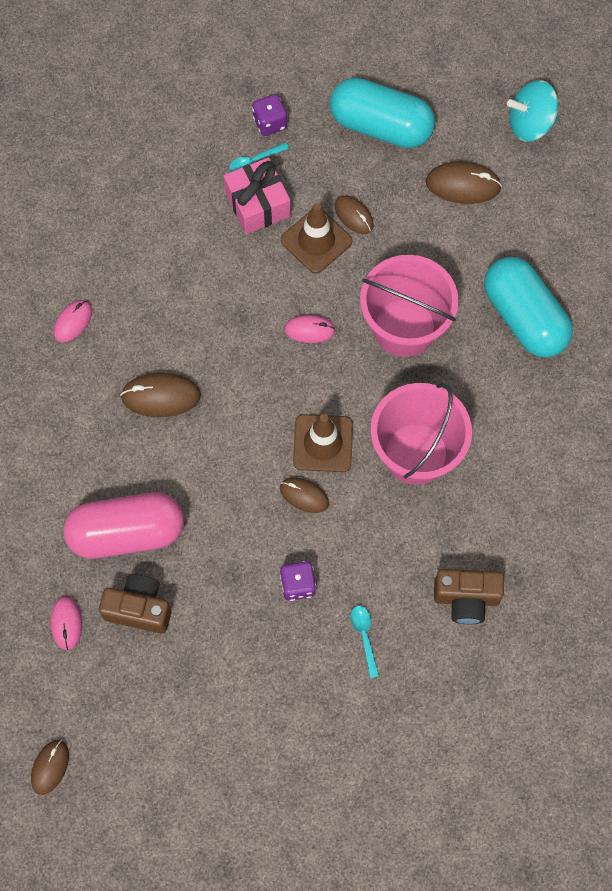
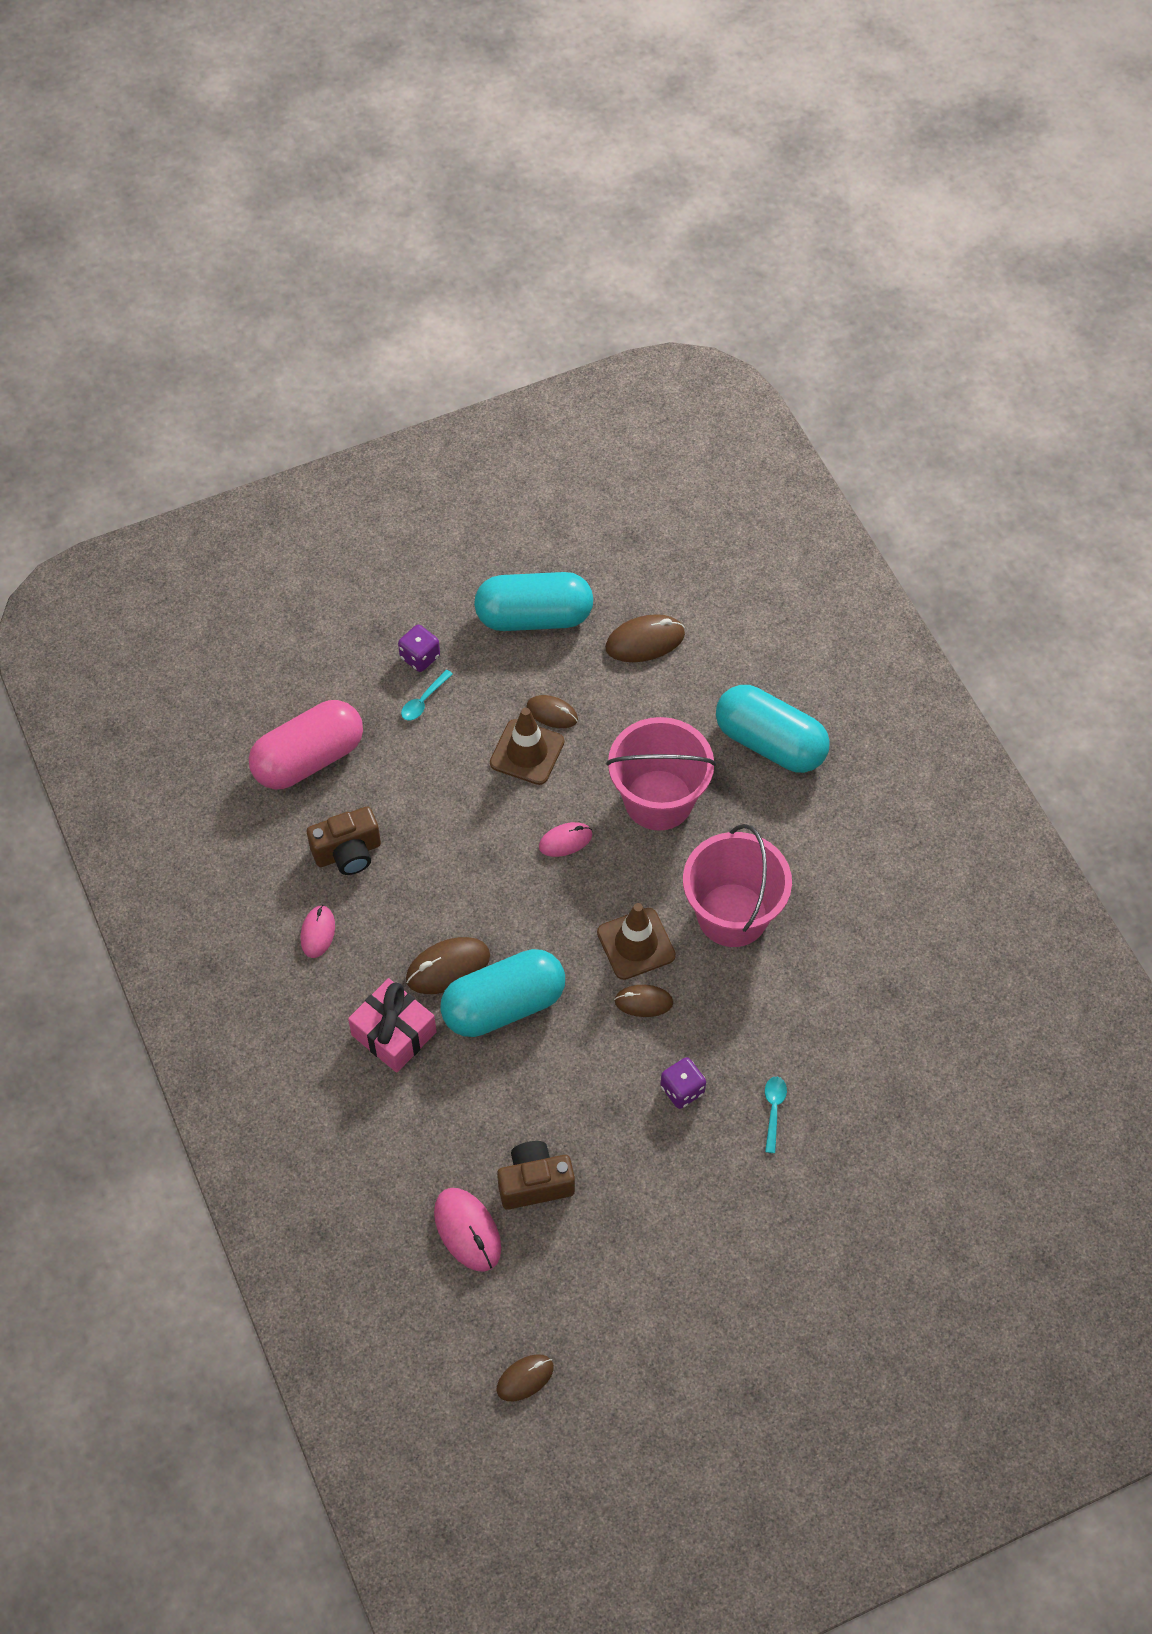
camera: 25 degrees left, 10 degrees down
brown mouse [31,740,69,795] -> brown mouse turned 60 degrees clockwise [497,1354,554,1401]
pink mouse [50,596,82,650] -> pink mouse [434,1188,501,1272], size x1.54
pink capsule [63,493,184,559] -> pink capsule moved to [249,700,363,790]
pink gift [224,157,291,234] -> pink gift moved to [348,978,437,1073]
turquoise spoon [350,606,379,678] -> turquoise spoon turned 45 degrees clockwise [765,1077,787,1153]
brown camera [434,569,504,624] -> brown camera moved to [307,807,381,875]
turquoise spinning top [507,80,559,142] -> none
none -> turquoise capsule [440,949,565,1037]

